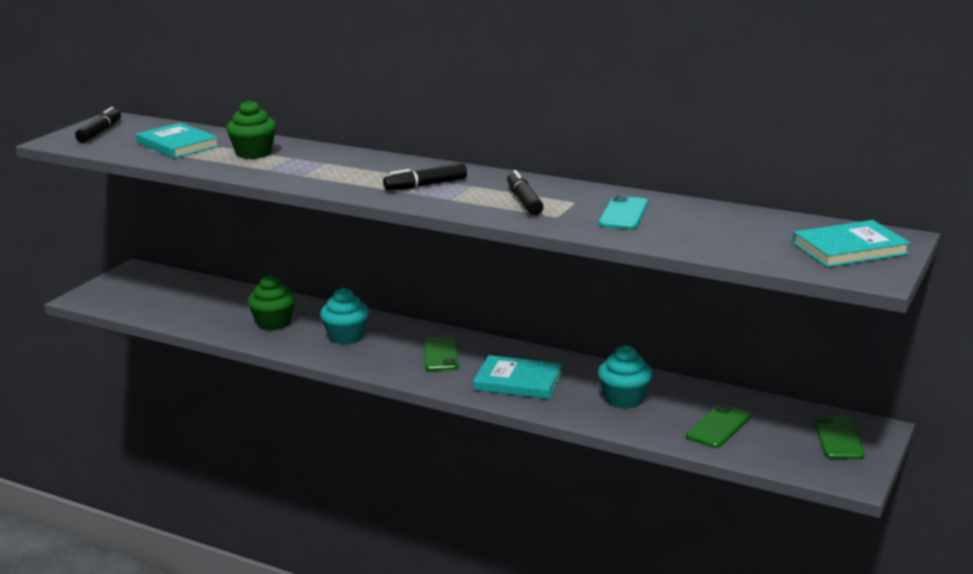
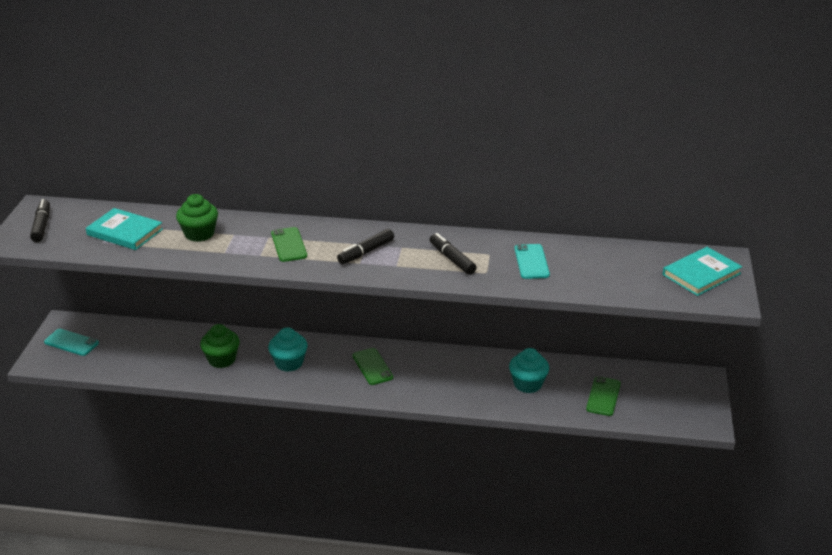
camera: 20 degrees left, 10 degrees up
turquoise book [473,355,562,399] -> none
green phone [814,415,865,459] -> green phone moved to [271,227,307,262]
none -> turquoise phone [44,329,99,356]

